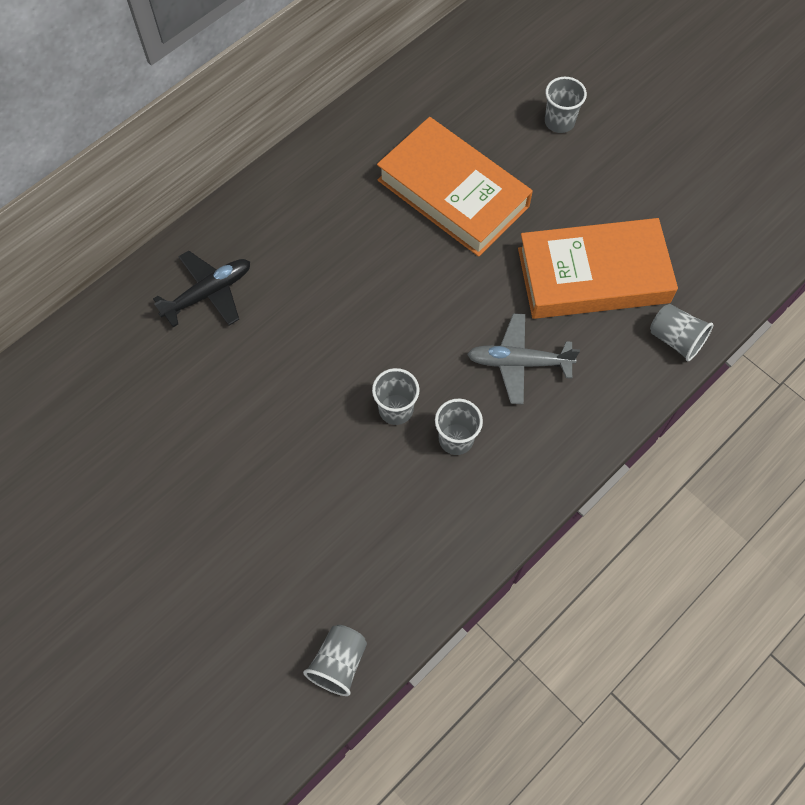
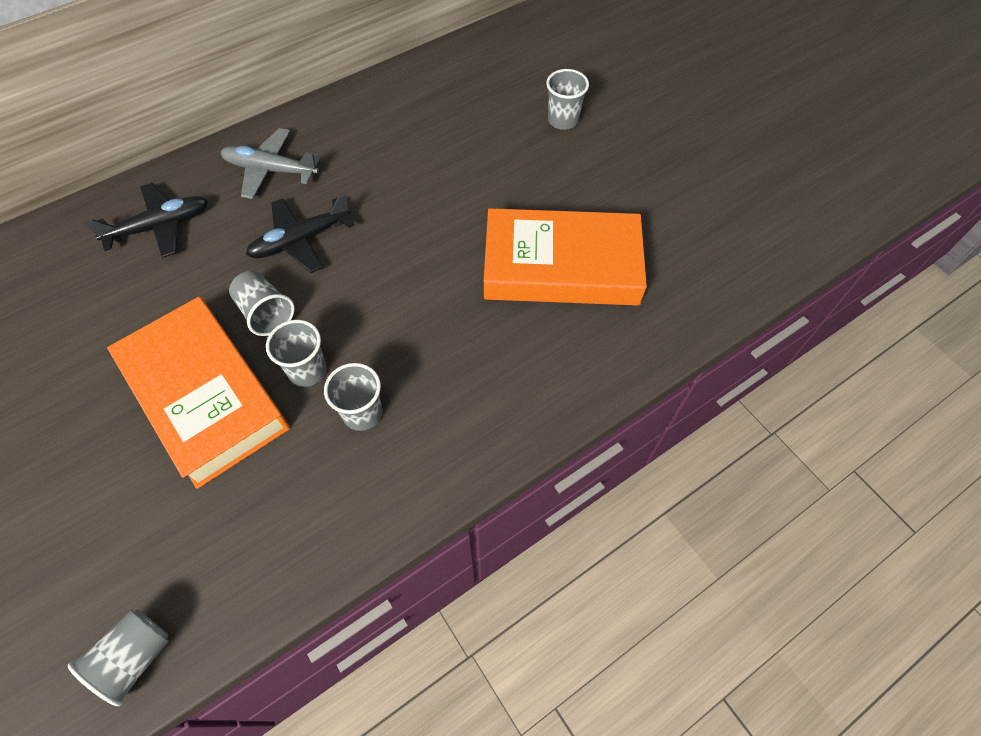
camera: 10 degrees right, 5 degrees down
orange book [377,117,533,257] -> orange book moved to [107,297,290,489]
grey plane [467,313,580,404] -> grey plane moved to [220,128,321,199]
grey cup [650,304,713,361] -> grey cup moved to [229,271,295,336]
none -> black plane [246,194,355,273]

